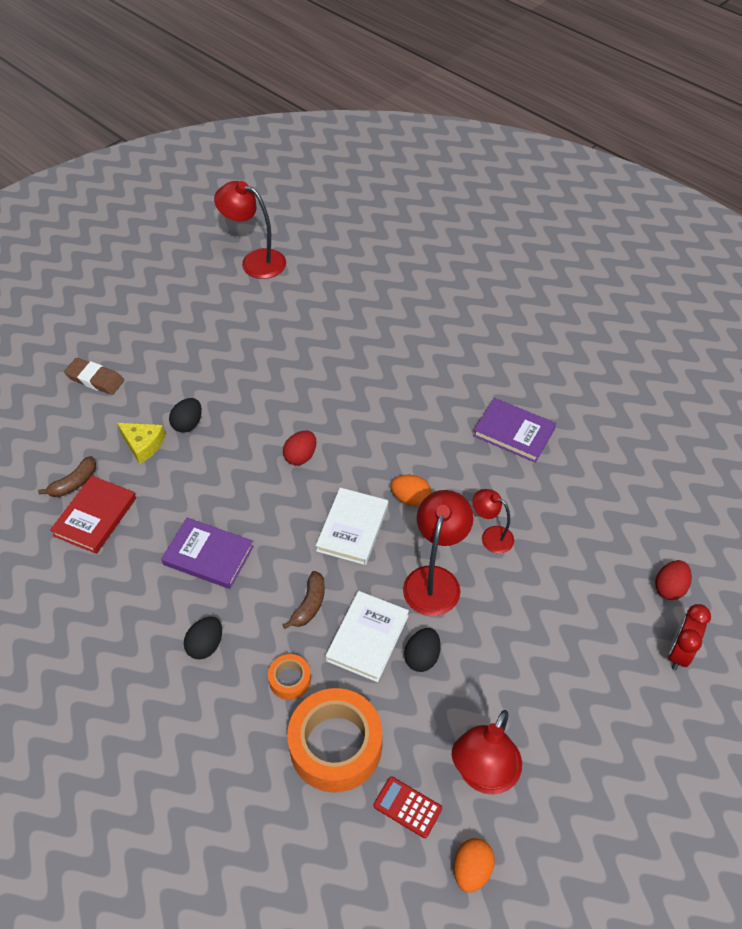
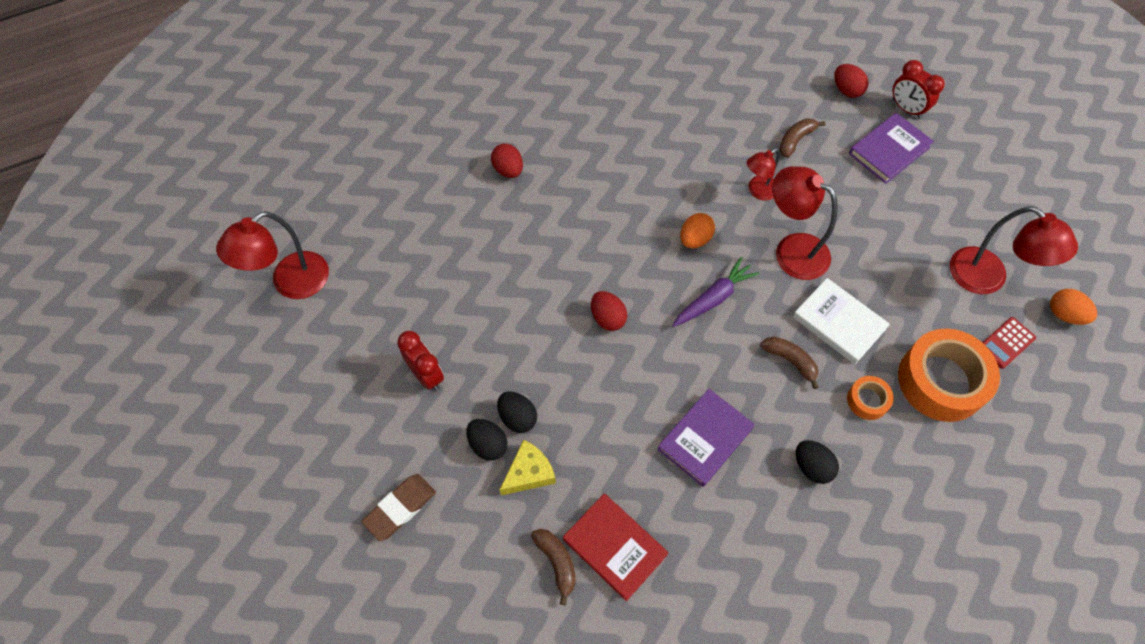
camera: 70 degrees left, 10 degrees up
white book [316,488,388,565] -> purple carrot [672,257,759,327]
black egg [404,628,441,672] -> black egg moved to [466,419,507,461]
purple book [473,398,556,463] -> purple book moved to [849,113,934,184]
none -> red clock [397,331,444,391]
none -> red egg [491,143,523,178]
none -> brown banana [779,118,826,158]

